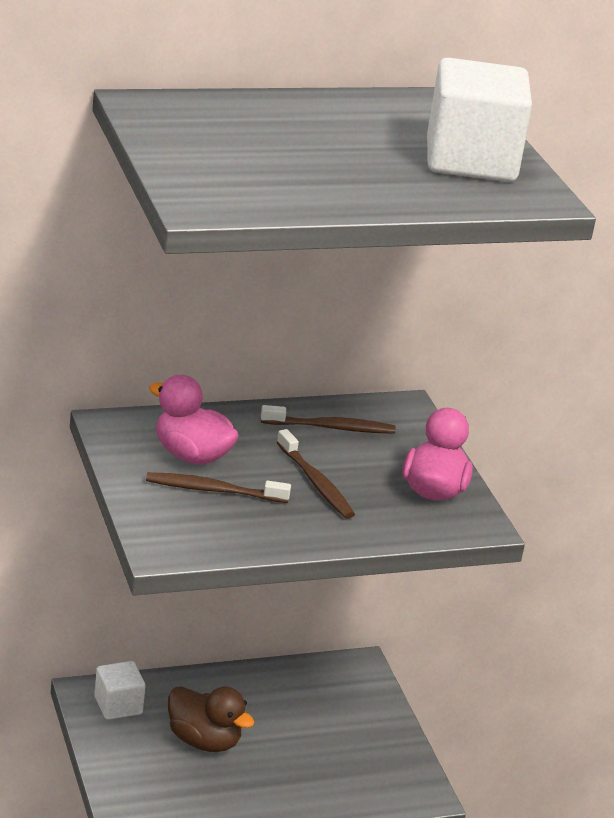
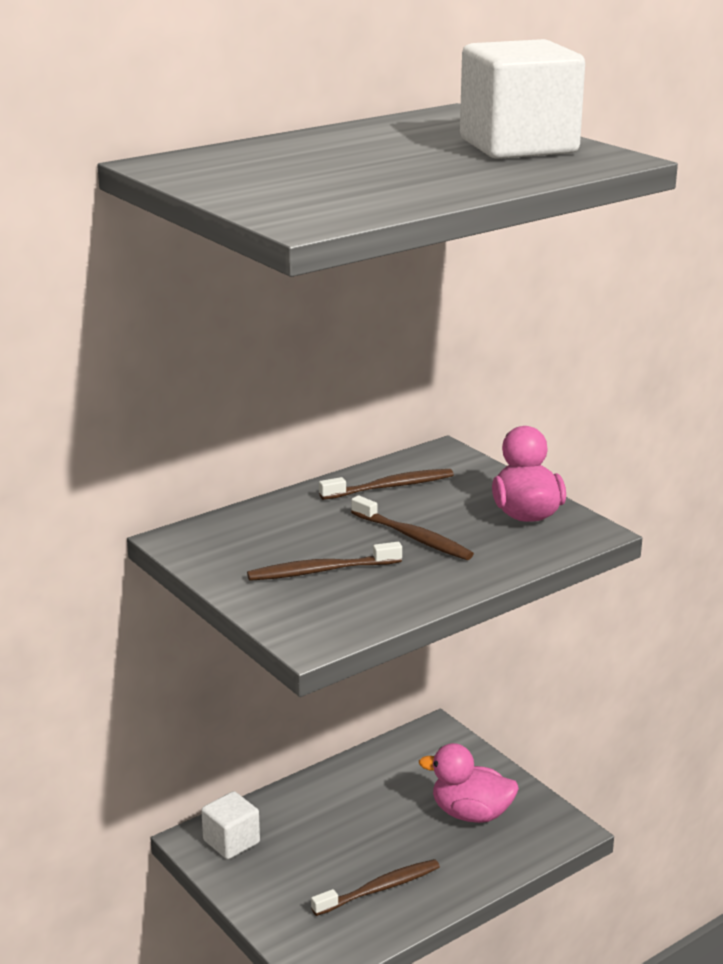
camera: 15 degrees left, 5 degrees down
pink duck [149,375,239,465] -> pink duck moved to [419,743,519,823]
brown duck [168,686,255,752] -> none
none -> brown toothbrush [311,859,440,916]

